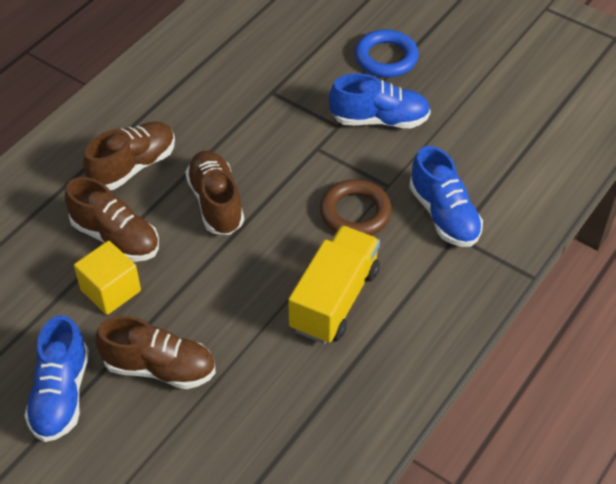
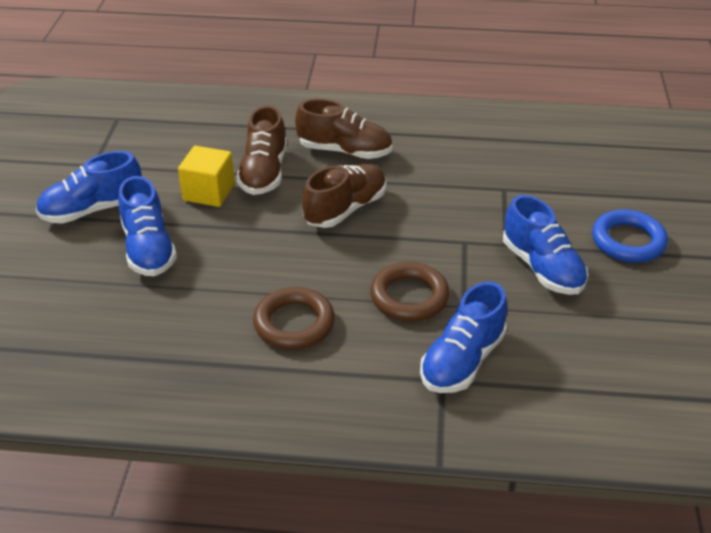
camera: 60 degrees right, 10 degrees down
brown shoe [96,316,216,389] -> blue shoe [118,176,177,276]
yellow truck [288,225,380,344] -> brown ring [253,287,335,350]

